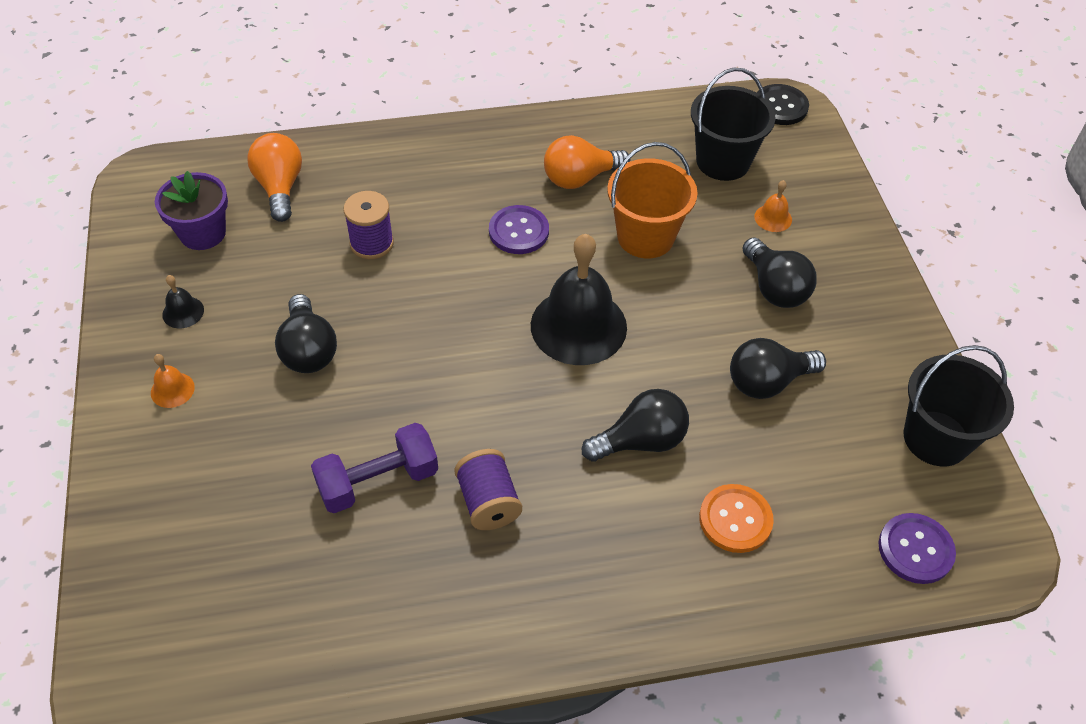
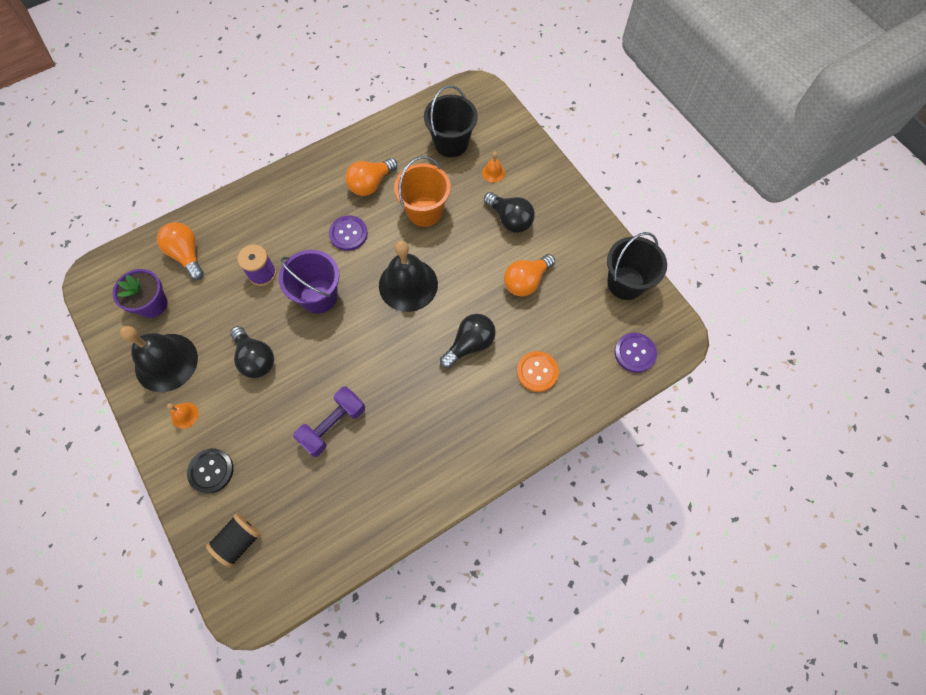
camera: 20 degrees left, 15 degrees up
black bell [162,275,204,328] -> black bell [120,326,198,392], size x2.37
purple spool [454,449,522,530] -> none
black light bulb [730,338,826,399] -> orange light bulb [504,254,555,297]
black button [757,84,809,125] -> black button moved to [187,448,233,494]
none -> black spool [206,513,261,568]
none -> purple bucket [279,250,339,313]

